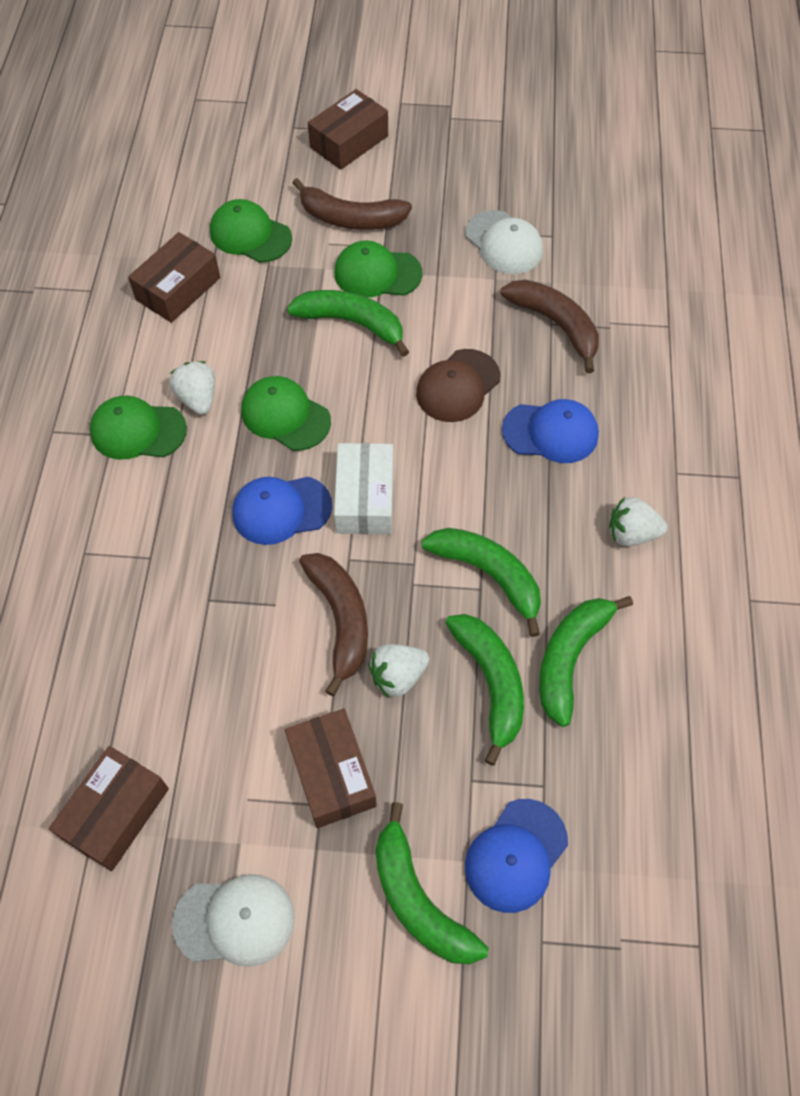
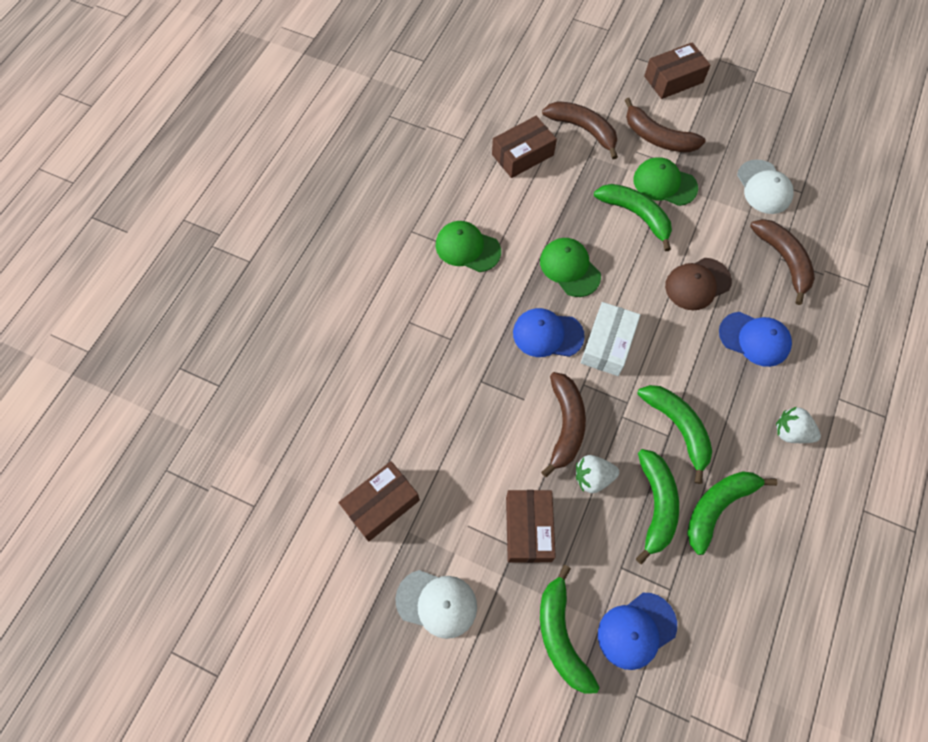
camera: 20 degrees right, 5 degrees up
white strawberry [169,361,215,415] -> none
green cap [210,199,292,263] -> brown banana [542,101,618,159]

